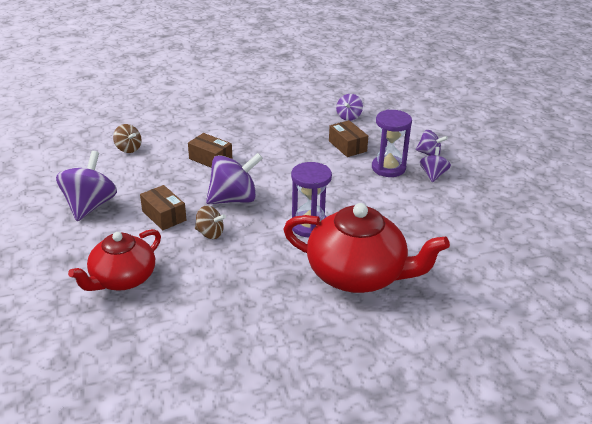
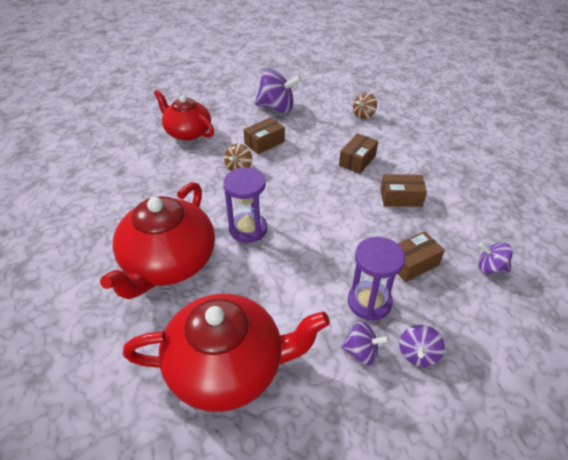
camera: 90 degrees right, 10 degrees up
purple spinning top [206,153,263,204] -> none
none -> red teapot [123,294,330,412]
none -> brown box [380,174,427,207]

